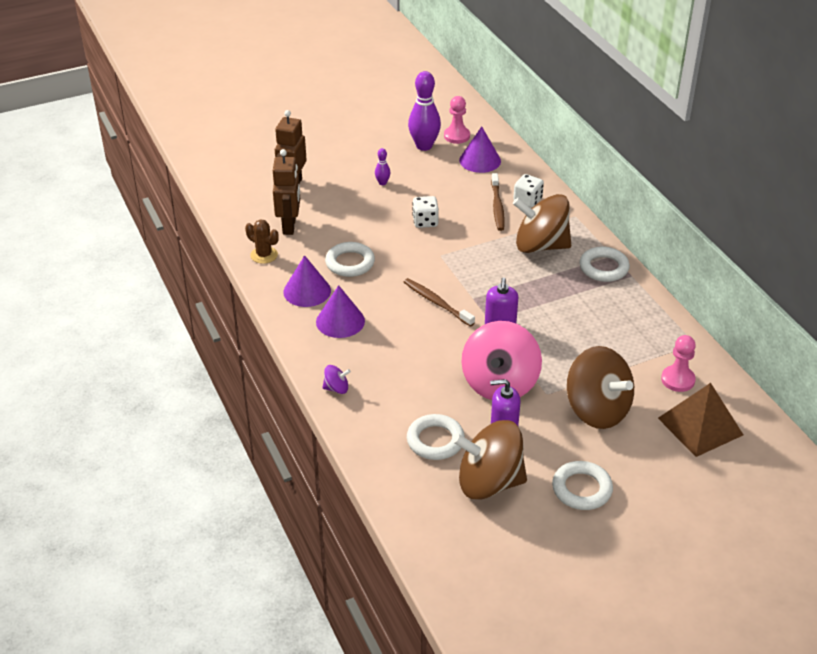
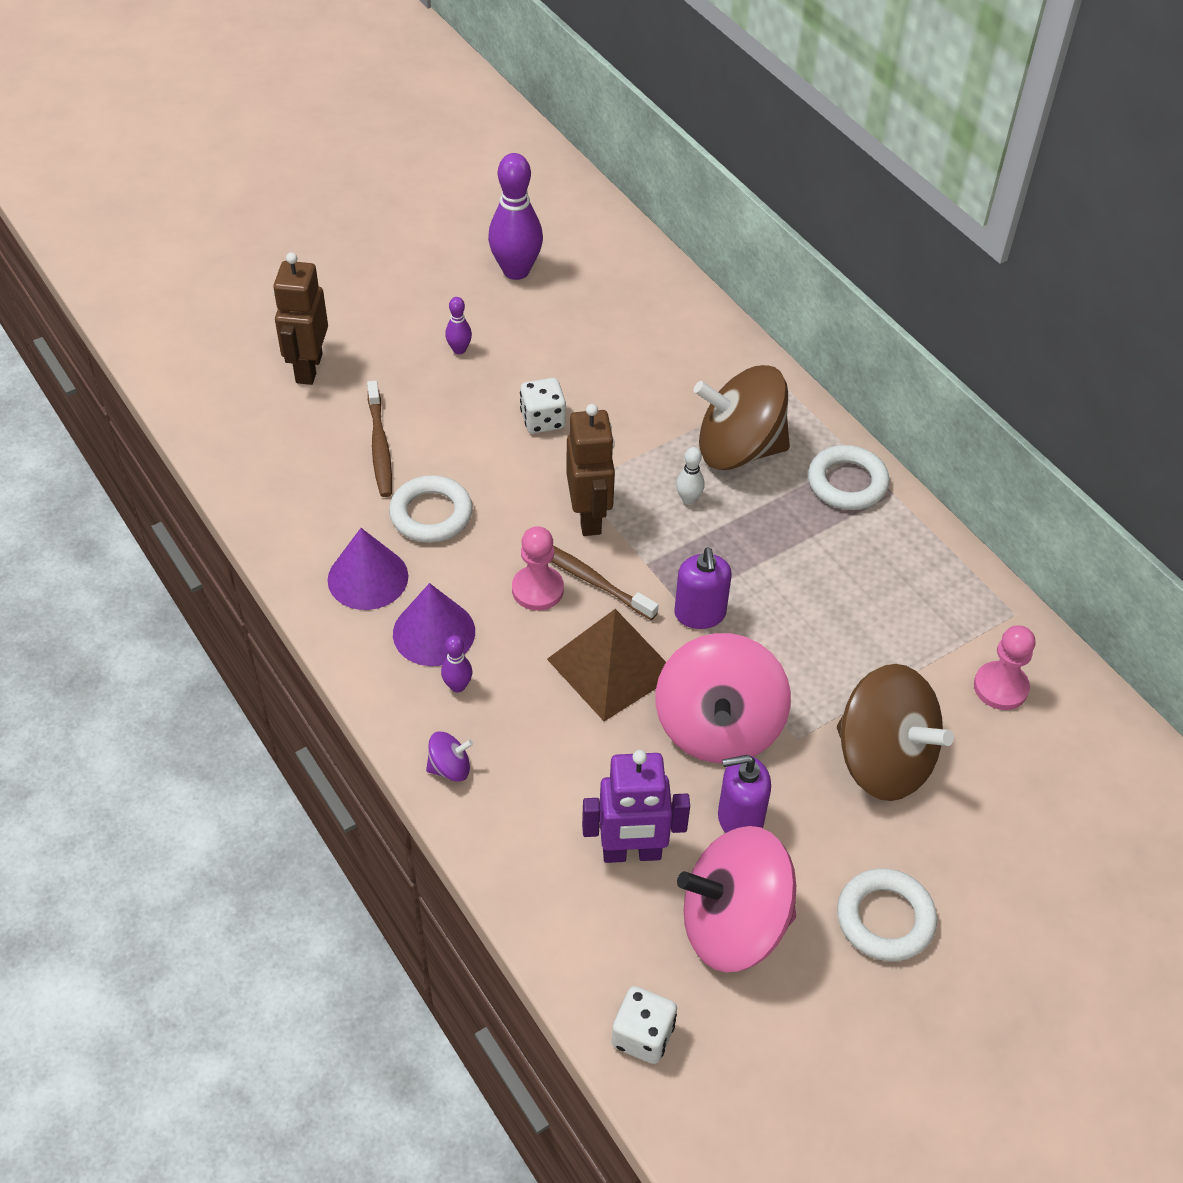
camera: 10 degrees left, 10 degrees up
brown cactus [245,219,279,264] -> none
brown robot [273,149,300,235] -> brown robot moved to [566,404,615,536]
white ring [407,414,465,460] -> purple robot [582,750,690,863]
pink pawn [444,96,470,144] -> pink pawn moved to [512,526,564,611]
brown spinning top [453,420,527,500] -> pink spinning top [677,826,796,972]
purple cone [459,127,501,173] -> none
brown toothbrush [491,173,505,231] -> brown toothbrush moved to [367,381,392,497]
white dice [513,174,544,208] -> white dice moved to [611,986,677,1064]
brown pyramid [658,383,743,457] -> brown pyramid moved to [547,609,666,721]
none -> purple bowling pin [441,635,472,692]
none -> white bowling pin [676,447,705,505]

